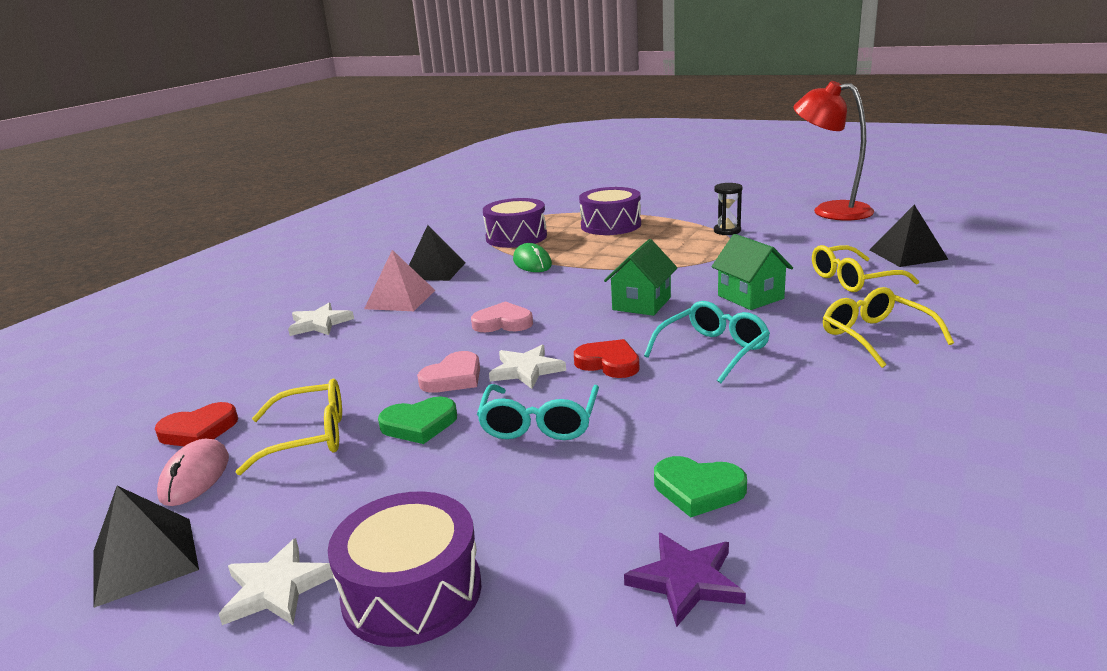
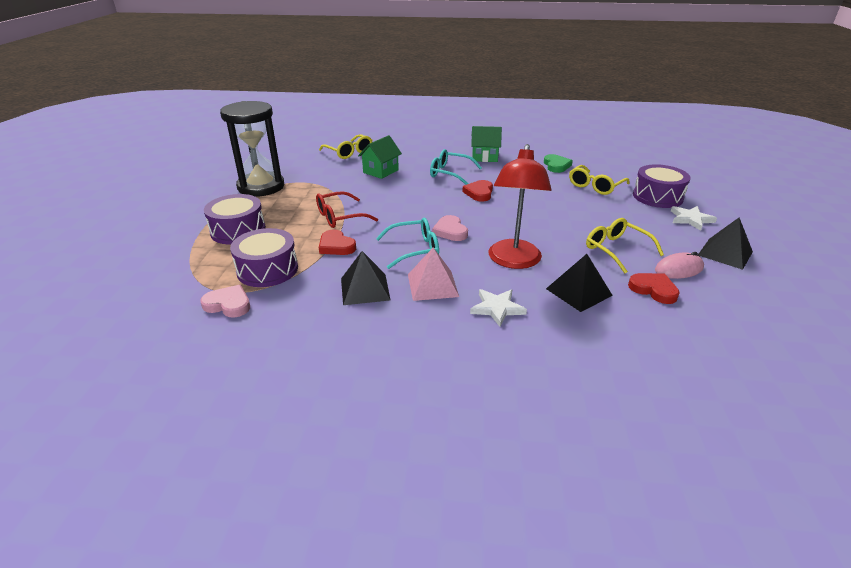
camera: 115 degrees left, 10 degrees up
green heart [378,397,457,444] -> none
pink heart [417,351,480,393] -> pink heart moved to [200,285,250,317]
turquoise glasses [477,384,599,440] -> turquoise glasses moved to [376,218,439,269]
white star [489,345,566,389] -> none
green mouse [513,243,552,272] -> red heart [319,229,356,255]
green house [604,239,677,316] -> green house moved to [471,126,502,162]
purple star [624,533,746,627] -> none
black hourglass [714,183,742,235] -> black hourglass [220,101,284,197], size x2.37
red lamp [793,81,874,221] -> red lamp moved to [489,144,552,269]
yellow glasses [823,287,954,368] -> yellow glasses moved to [569,165,630,195]
black pyramid [870,205,949,267] -> black pyramid moved to [546,254,613,312]
none -> red glasses [316,191,378,228]

